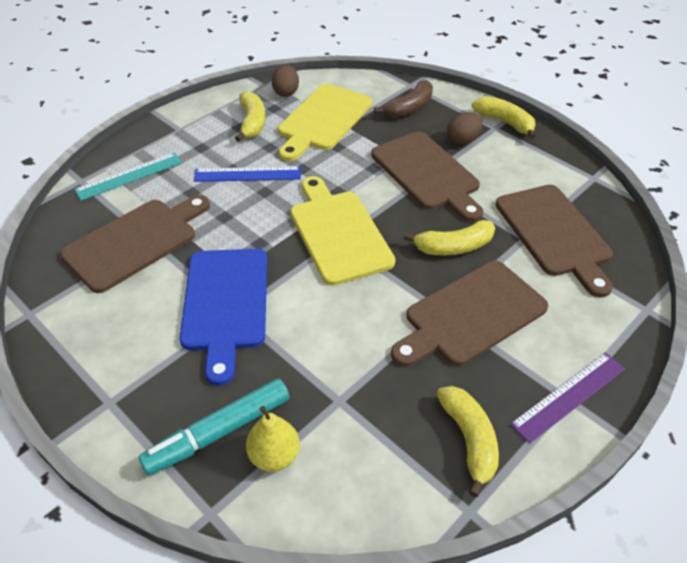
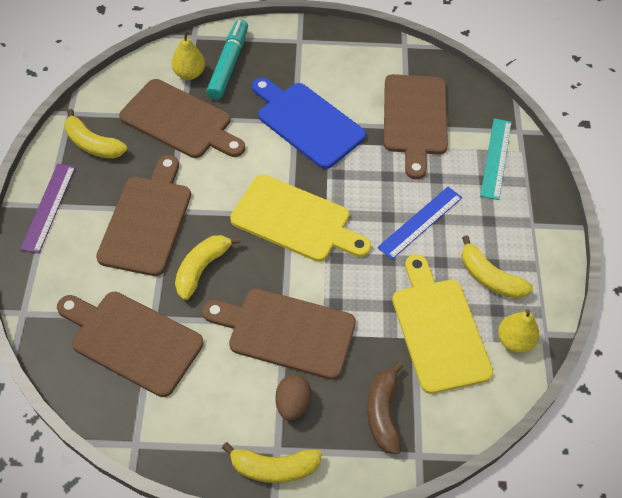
camera: 135 degrees right, 10 degrees up
brown egg [272,65,299,97] -> yellow pear [498,309,539,353]
none -> brown cutting board [119,79,245,158]

